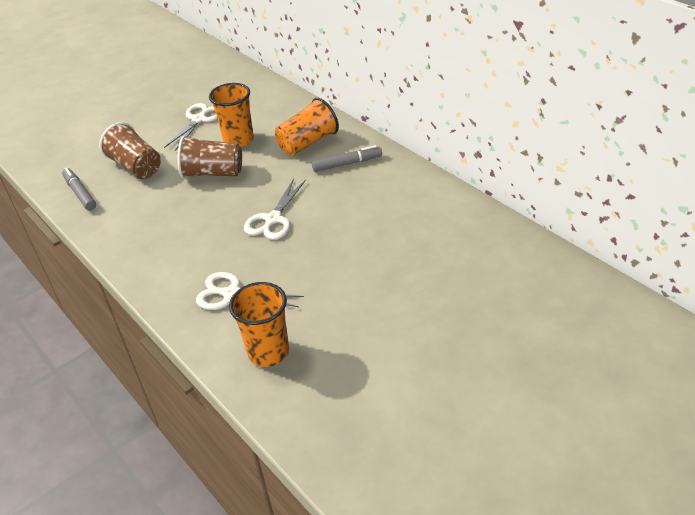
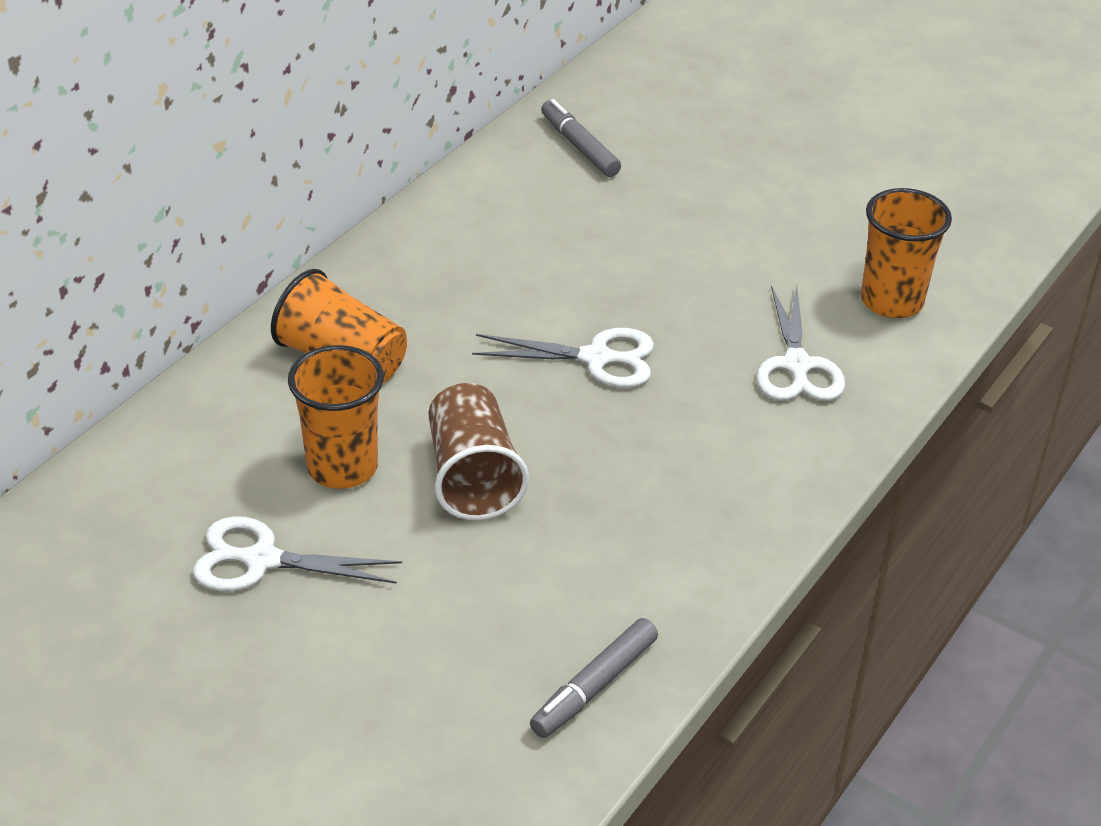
camera: 110 degrees left, 0 degrees up
brown cup [99,122,161,179] -> none
grey marker [312,145,382,172] -> grey marker moved to [541,99,621,177]

